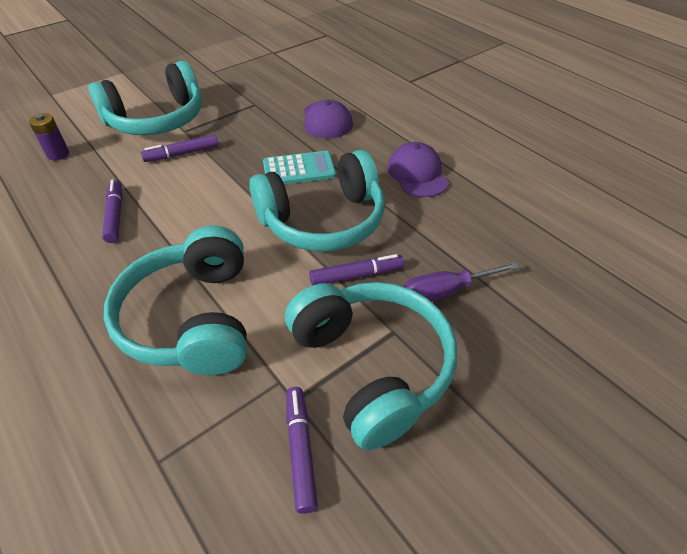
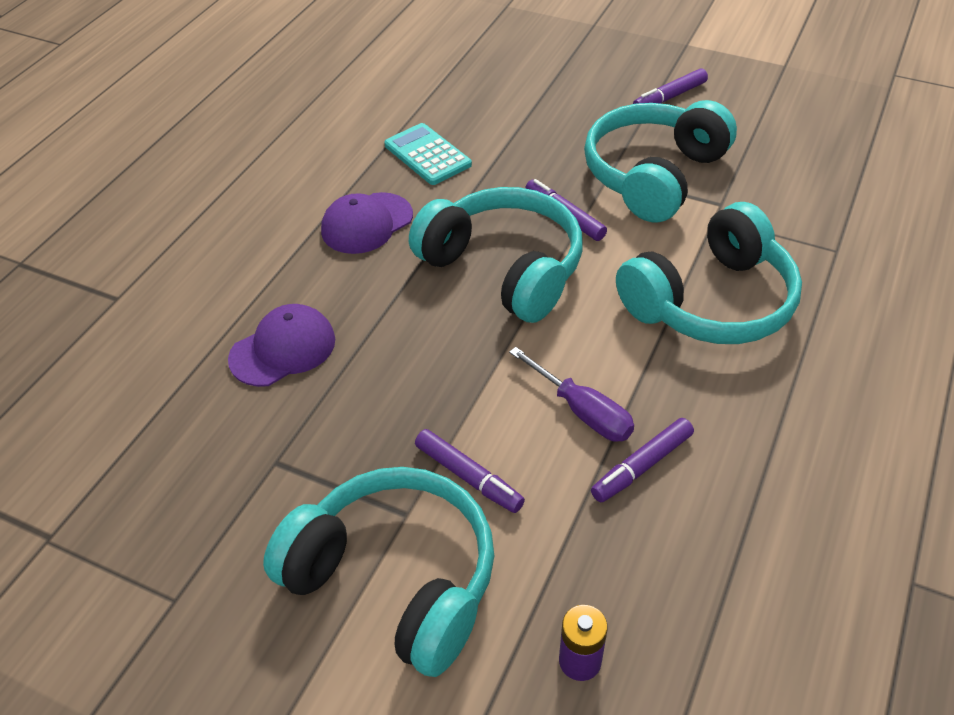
camera: 115 degrees left, 0 degrees up
turquoise calculator [263,151,336,184] -> turquoise calculator moved to [384,123,472,185]
purple marker [286,387,318,514] -> purple marker moved to [633,68,708,104]
purple screwdriver [404,262,519,301] -> purple screwdriver moved to [509,347,634,442]

